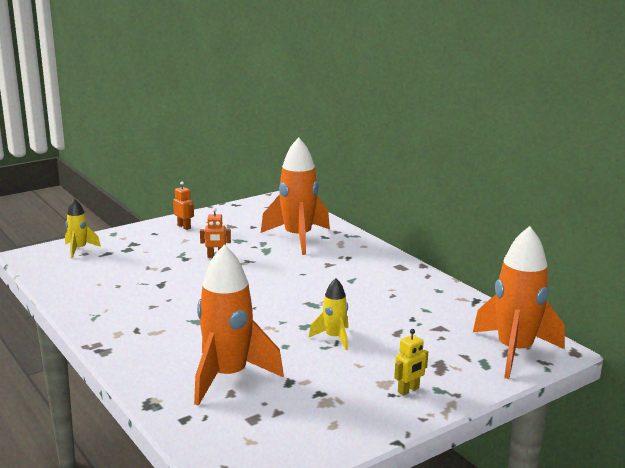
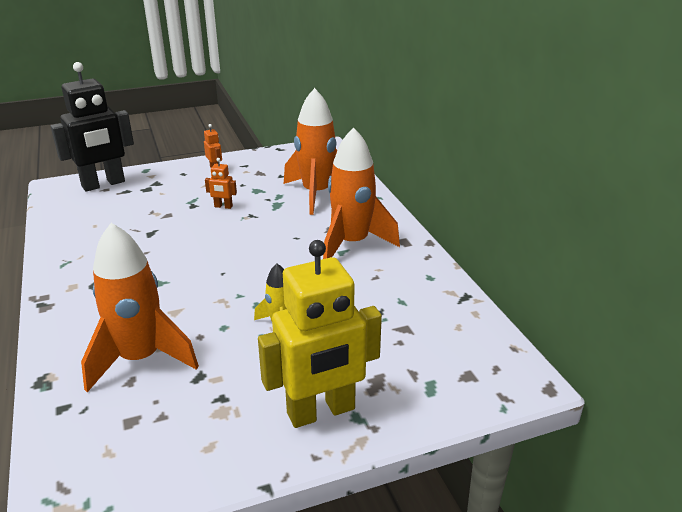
camera: 15 degrees right, 10 degrees up
yellow rocket [65,198,101,258] -> black robot [51,62,134,191]
yellow robot [394,329,428,396] -> yellow robot [258,240,382,428], size x2.44
orange rocket [473,226,565,379] -> orange rocket moved to [323,127,400,259]

